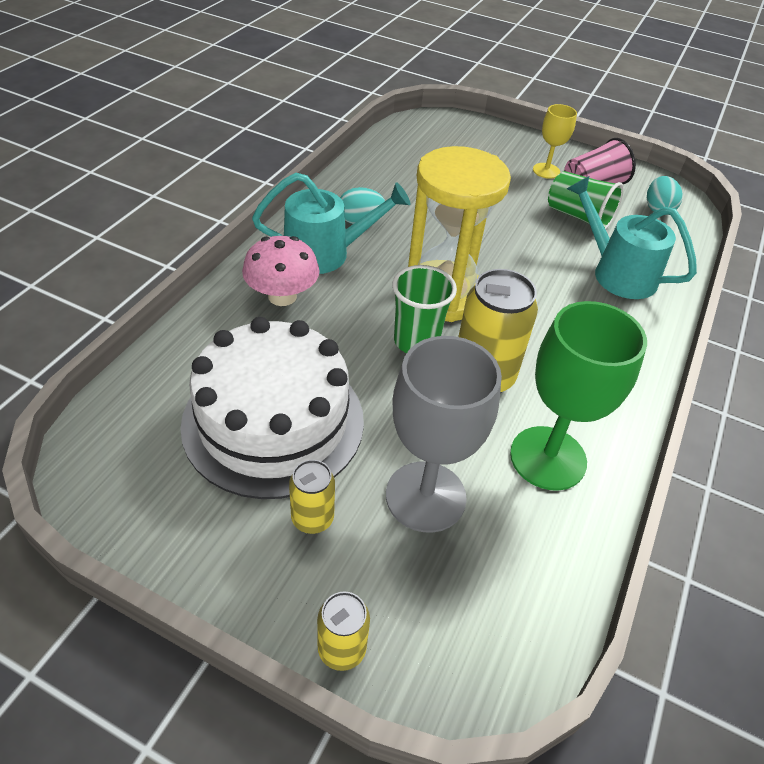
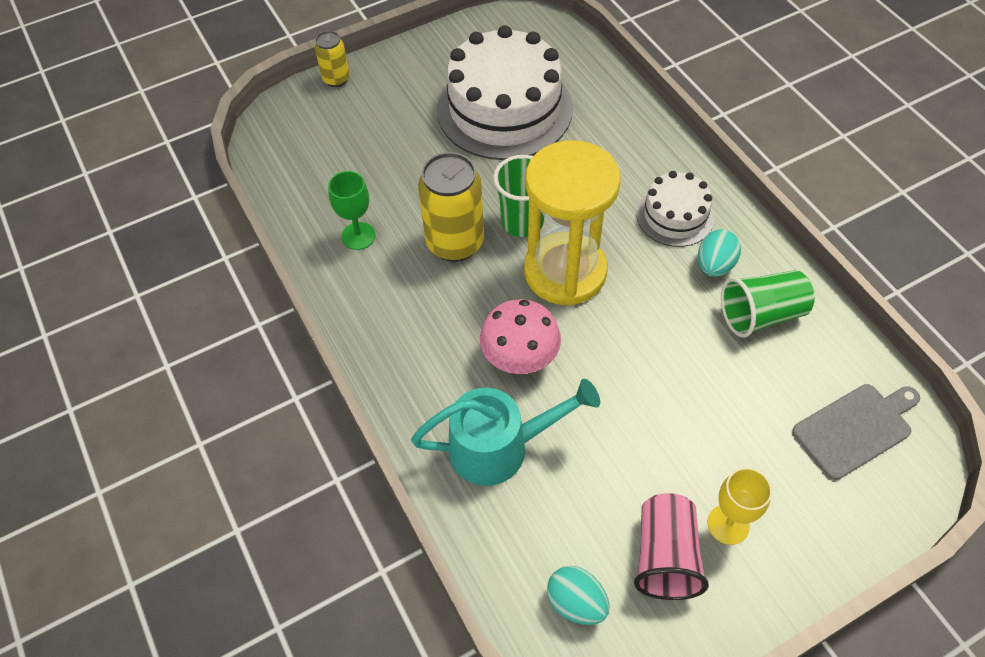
camera: 130 degrees right, 10 degrees up
pink mushroom [242,236,320,306] -> pink mushroom moved to [480,299,561,374]
turquoise watering can [252,173,410,274] -> white cake [637,171,715,247]
yellow can [289,460,335,534] -> none
grey goblet [386,336,502,533] -> none
green goblet [510,301,647,491] -> green goblet [328,171,375,250], size x0.54
green cup [548,171,624,230] -> green cup moved to [721,270,815,338]
none -> grey cutting board [792,384,920,480]

